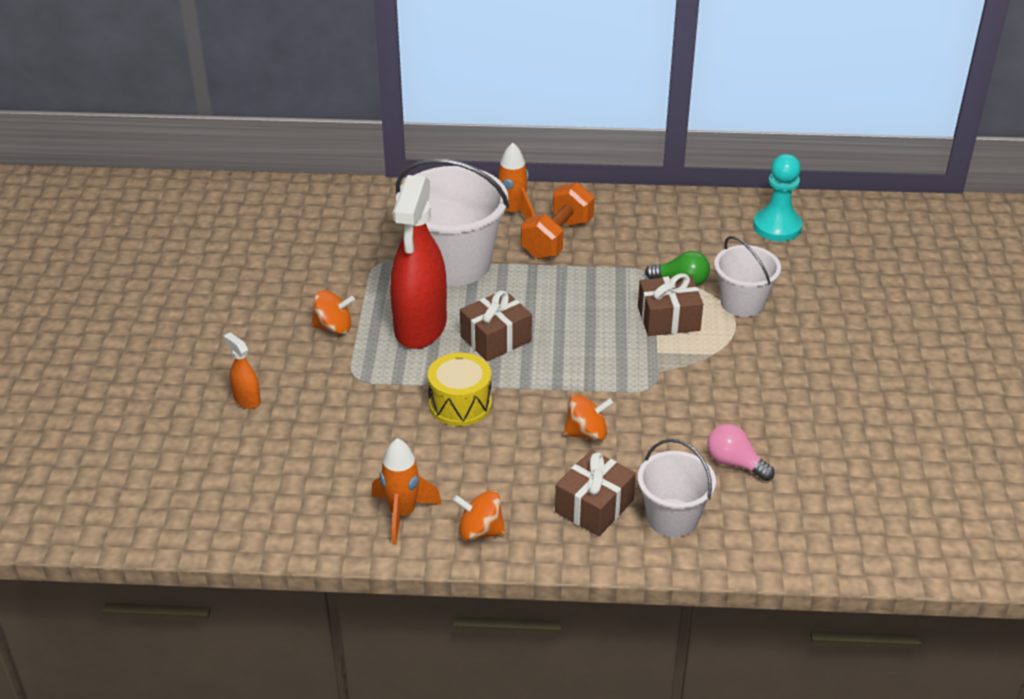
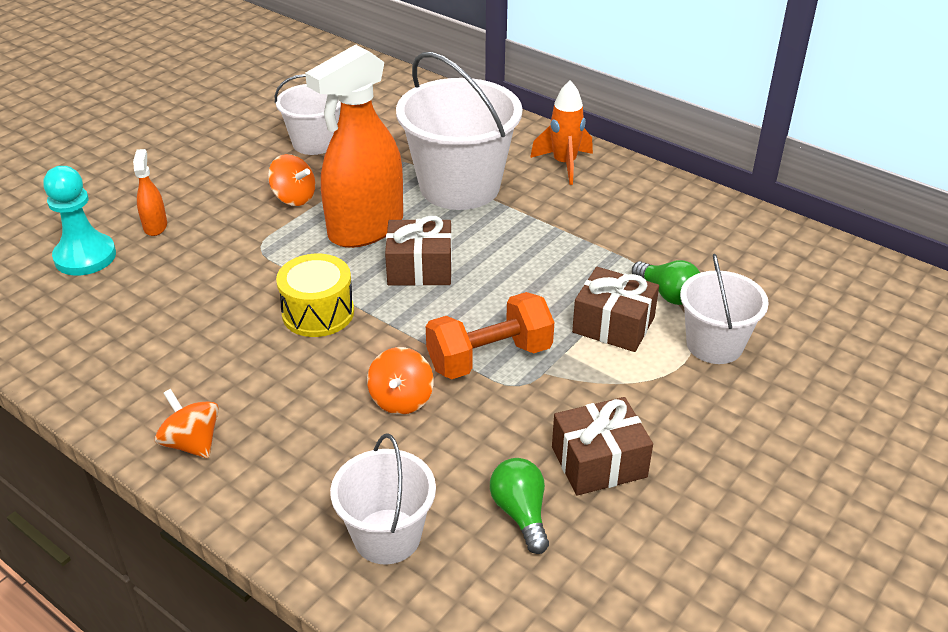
camera: 35 degrees right, 0 degrees up
orange rocket [371,438,442,545] -> none
red spray bottle [390,175,447,349] -> orange spray bottle [305,44,403,248]
orange dumbbell [521,182,594,259] -> orange dumbbell moved to [426,292,554,379]
brown gift [555,450,636,536] -> brown gift moved to [552,397,653,496]
orange spinning top [563,394,613,441] -> orange spinning top turned 75 degrees clockwise [367,347,433,414]
pink light bulb [707,424,775,481] -> green light bulb [490,458,549,554]
turquoise pawn [753,154,803,241] -> turquoise pawn moved to [43,166,116,276]
none -> white bucket [275,74,341,155]

